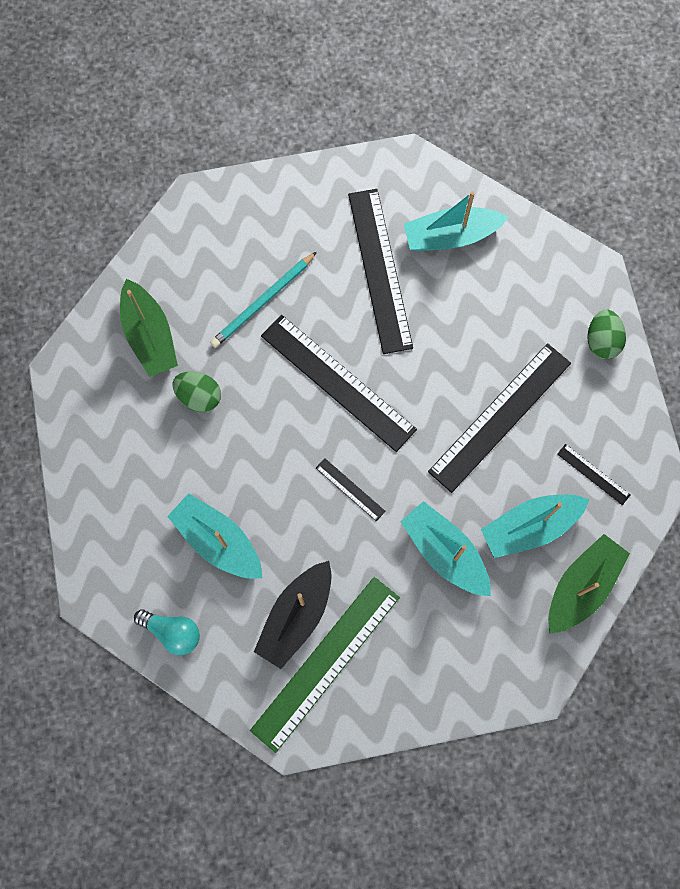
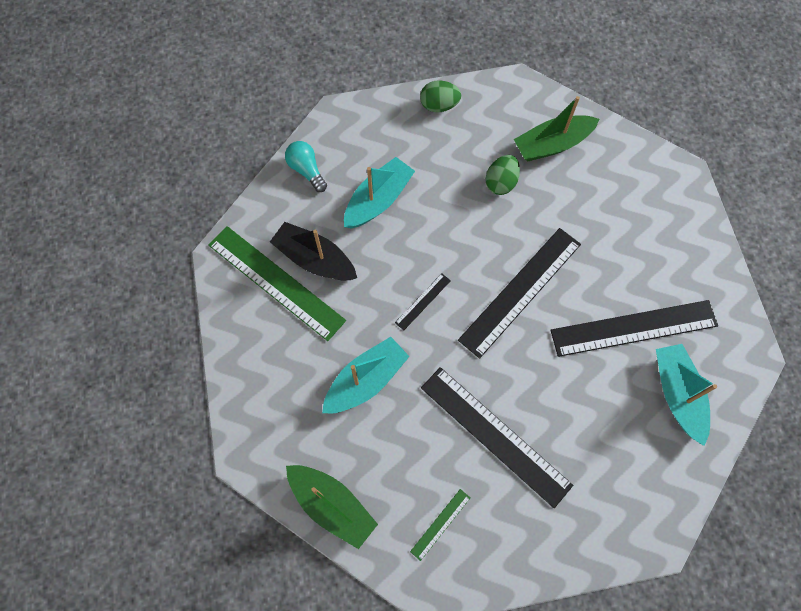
camera: 90 degrees right, 5 degrees down
turquoise light bulb [134,609,200,655] -> turquoise light bulb turned 120 degrees clockwise [285,141,327,192]
turquoise pencil [210,252,317,348] -> none
turquoise boat [481,495,590,558] -> none
black ruler [557,444,630,505] -> green ruler [410,489,471,561]
green egg [587,310,626,359] -> green egg moved to [420,80,461,112]

